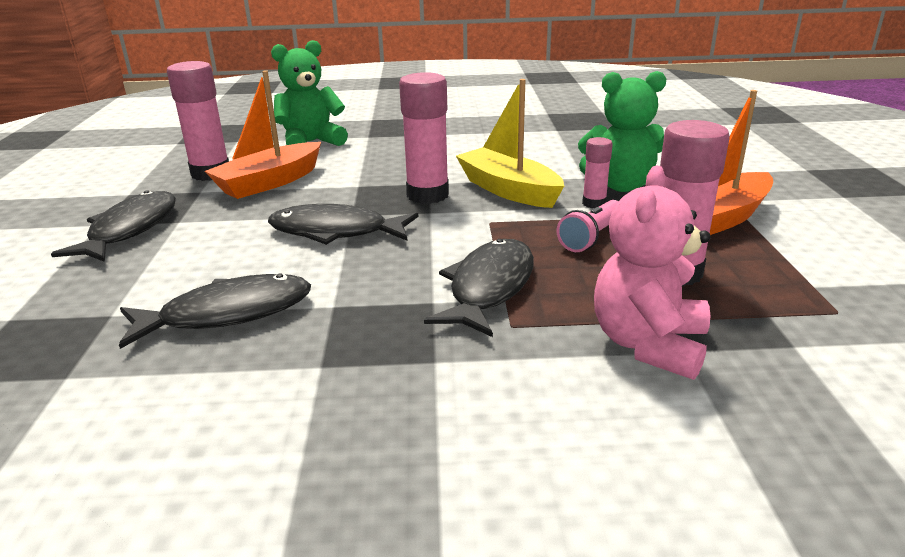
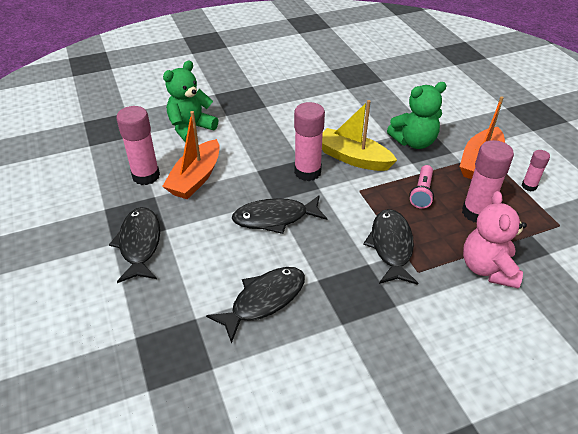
camera: 20 degrees left, 15 degrees up
pink glue stick [582,137,613,208] -> pink glue stick moved to [522,150,550,191]

